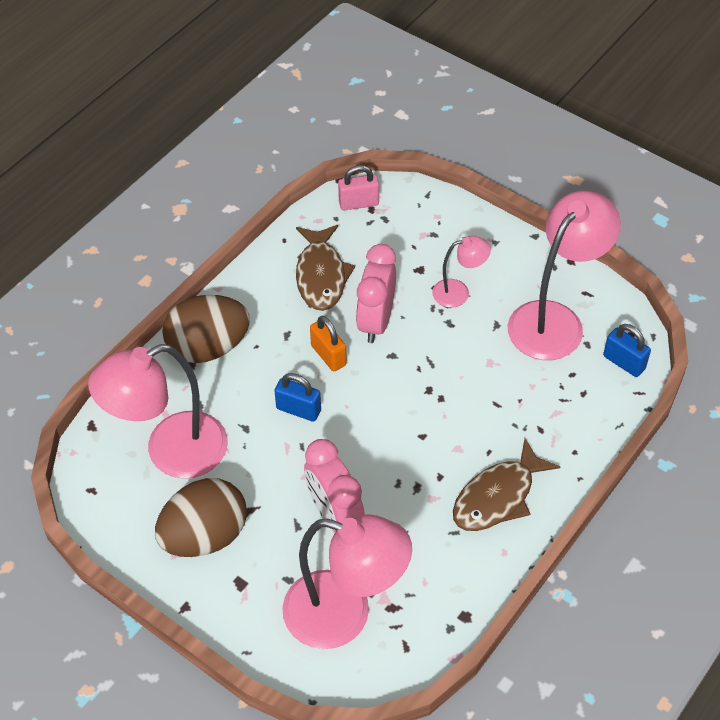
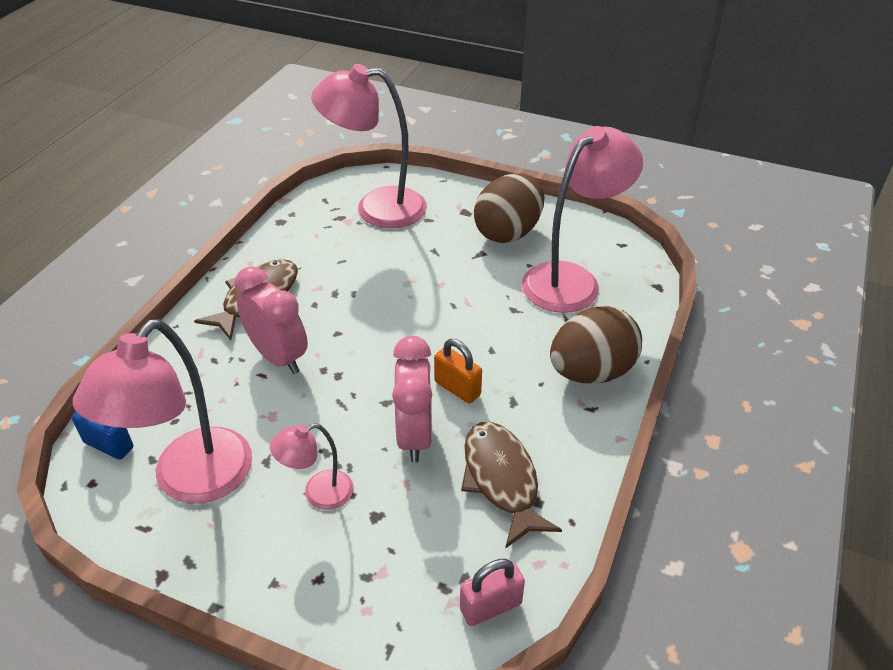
camera: 165 degrees right, 10 degrees down
blue padlock [274,373,321,422] -> none
pink clock [304,439,365,532] -> pink clock moved to [234,266,308,374]

